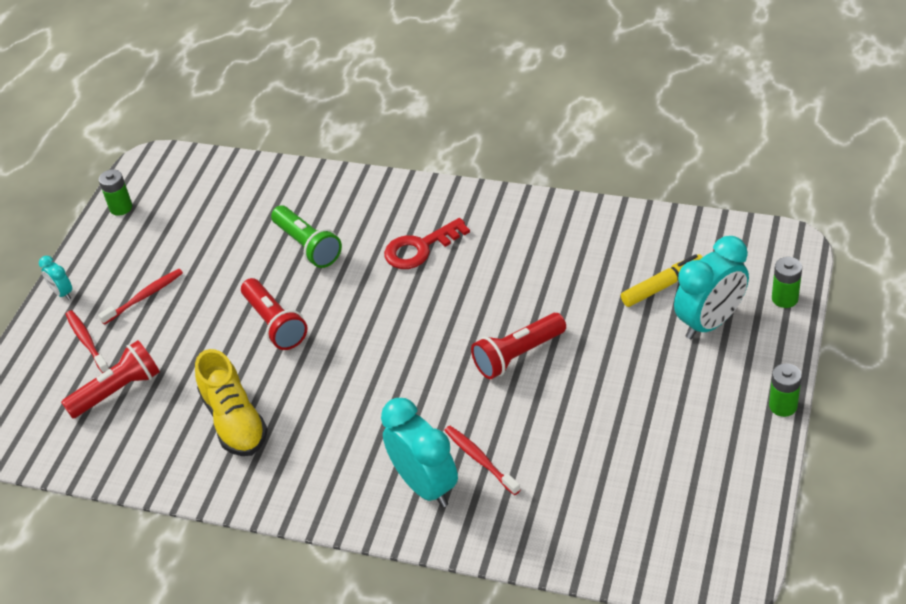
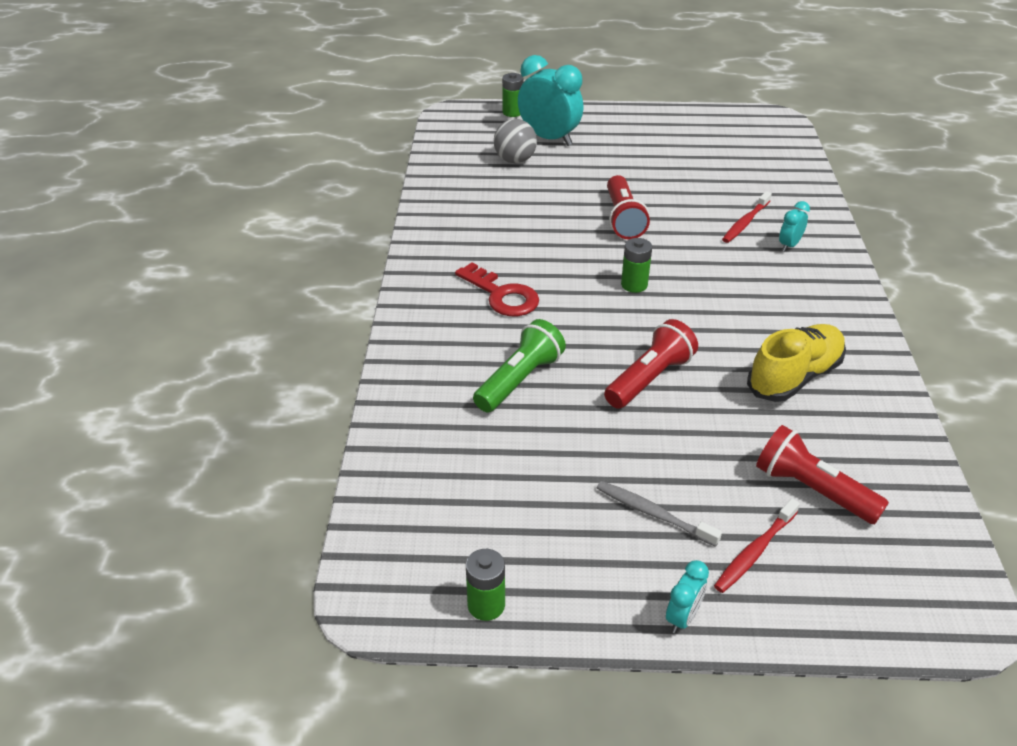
camera: 110 degrees left, 5 degrees down
red toothbrush [98,269,183,325] -> grey toothbrush [597,481,722,547]
turquoise clock [381,398,458,507] -> turquoise clock [779,201,810,252], size x0.48
red flashlight [471,313,566,379] -> red flashlight turned 45 degrees clockwise [607,175,650,239]
yellow marker [621,254,702,307] -> grey ball [494,119,537,163]
green battery [769,363,802,417] -> green battery moved to [621,238,652,293]

